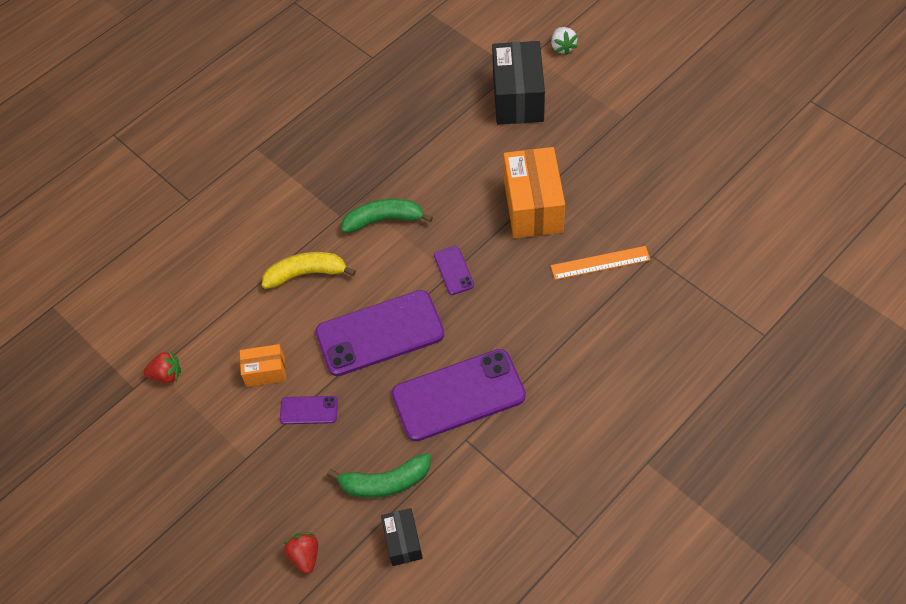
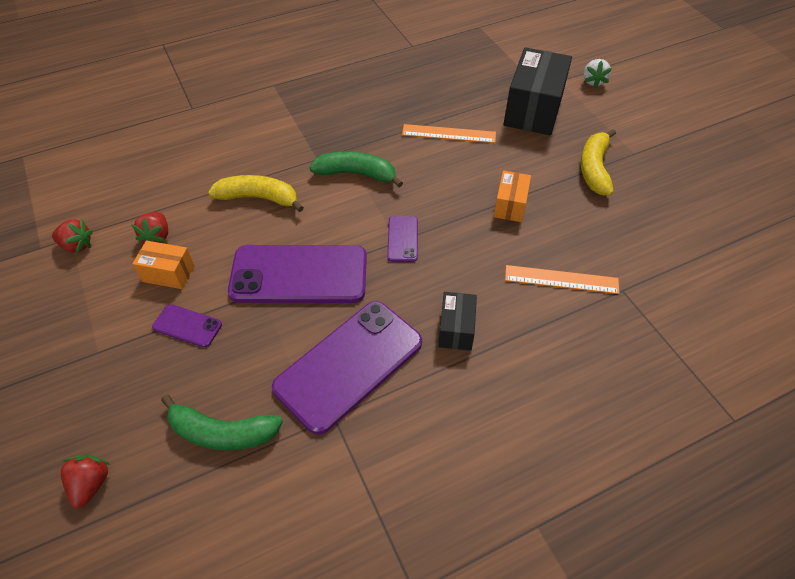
camera: 15 degrees right, 5 degrees down
black box [381,508,423,566] -> black box moved to [438,292,477,351]
purple phone [392,349,526,441] -> purple phone turned 45 degrees counterclockwise [272,301,422,435]
orange box [504,147,565,238] -> orange box [494,171,531,222], size x0.52
none -> red strawberry [132,212,168,243]
none -> orange ruler [402,124,496,143]
none -> yellow banana [581,129,616,196]

